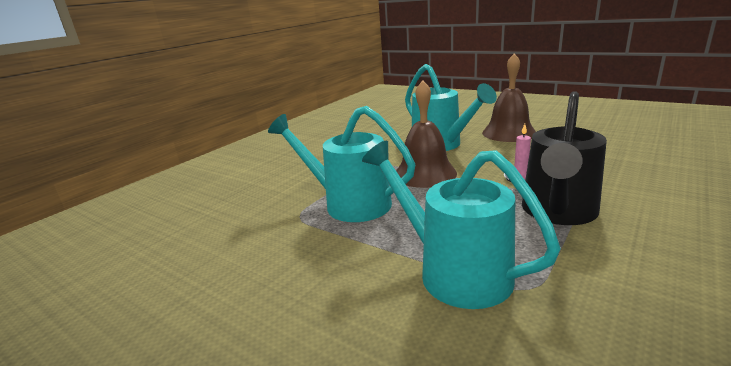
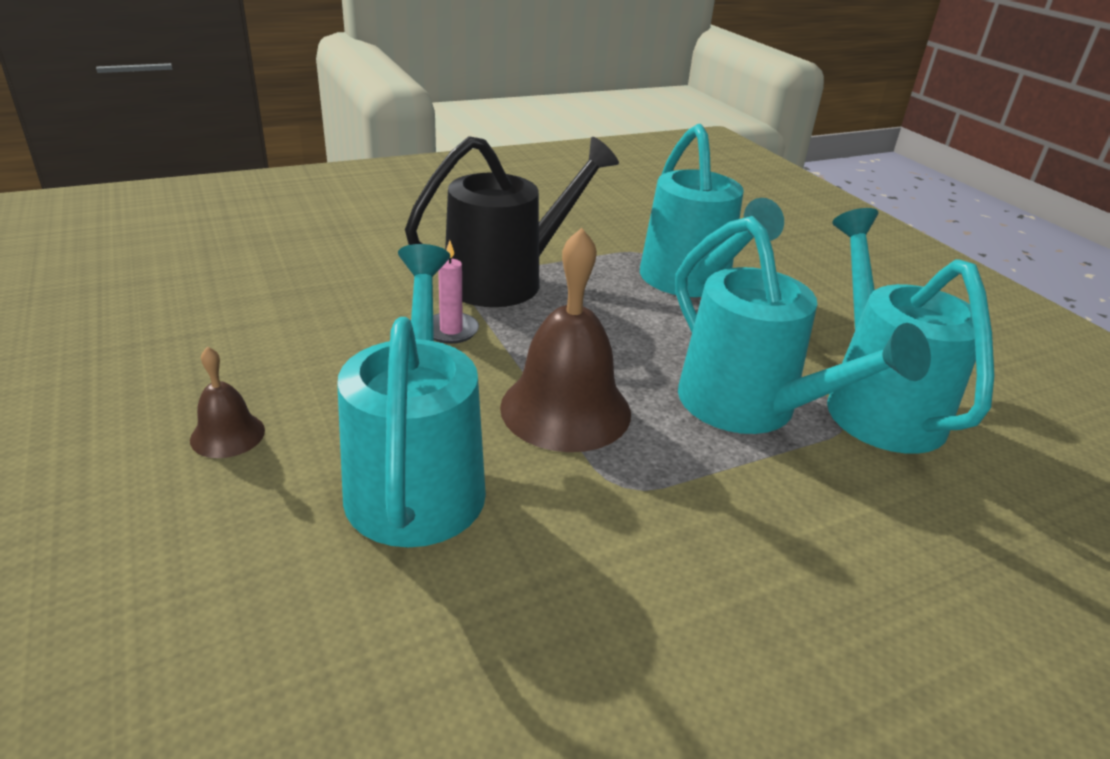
camera: 155 degrees left, 10 degrees up
brown bell [482,53,536,142] -> brown bell [190,346,265,458], size x0.49
none -> turquoise watering can [827,208,994,454]

